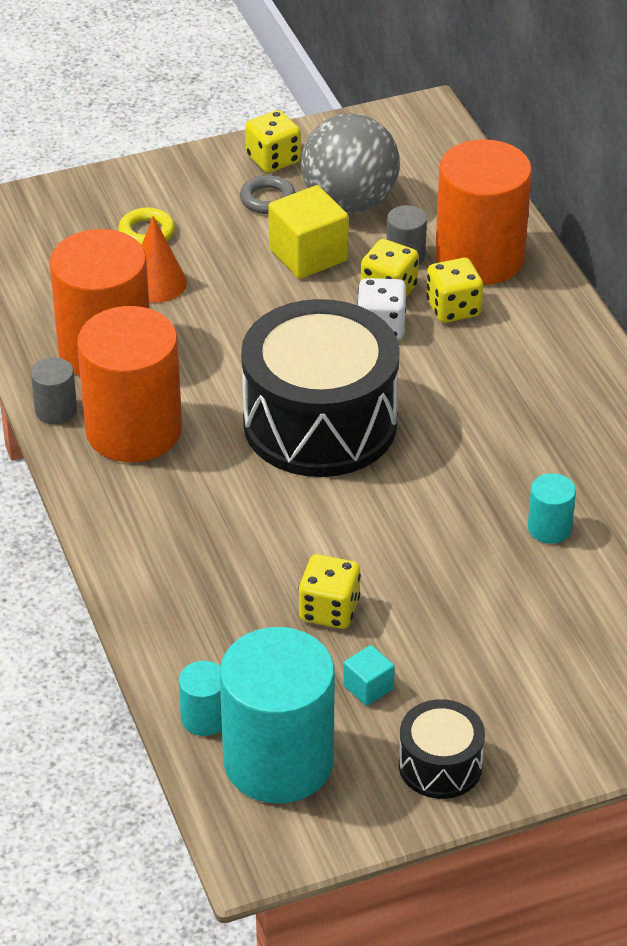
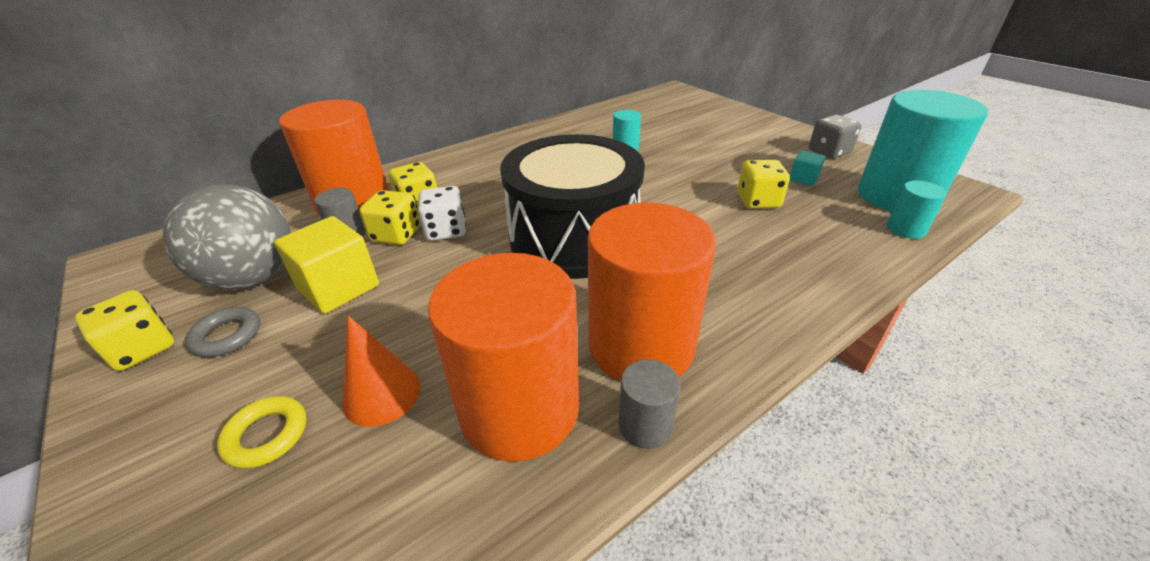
camera: 105 degrees left, 5 degrees down
black drum [399,699,485,799] -> grey dice [809,115,861,159]

